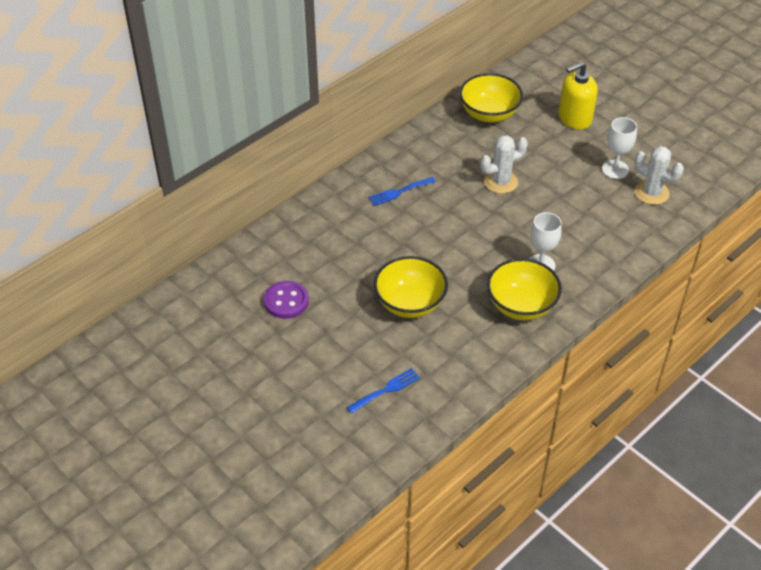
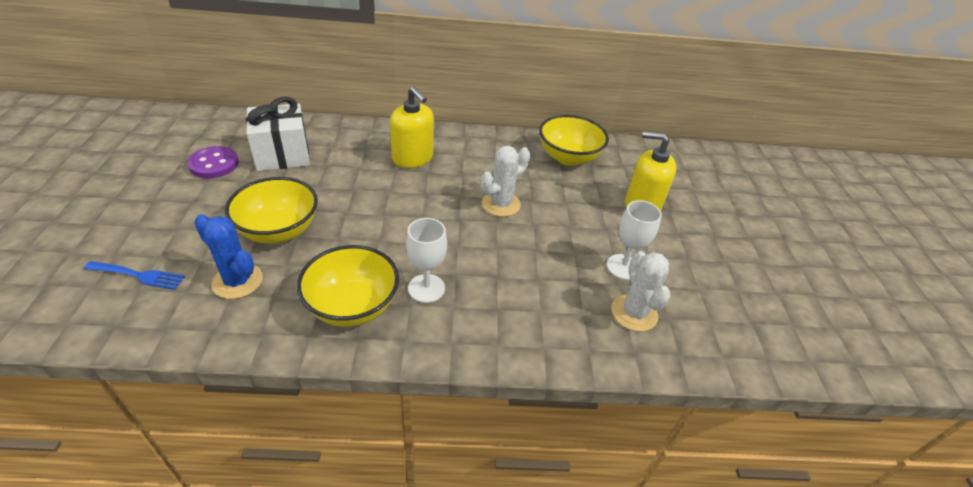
camera: 40 degrees right, 5 degrees down
blue fork [369,177,436,206] -> yellow soap dispenser [390,87,434,168]
white cactus [480,135,528,194] -> white cactus turned 60 degrees counterclockwise [481,146,530,217]
none -> blue cactus [194,214,263,299]
none -> white gift [246,97,310,171]

